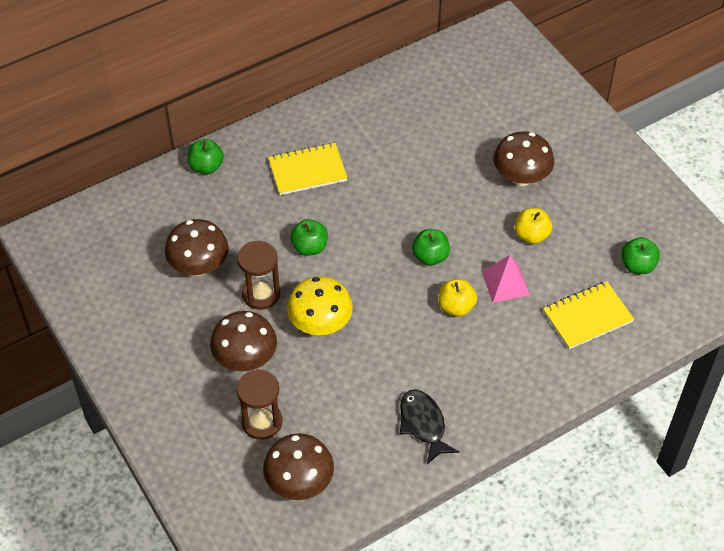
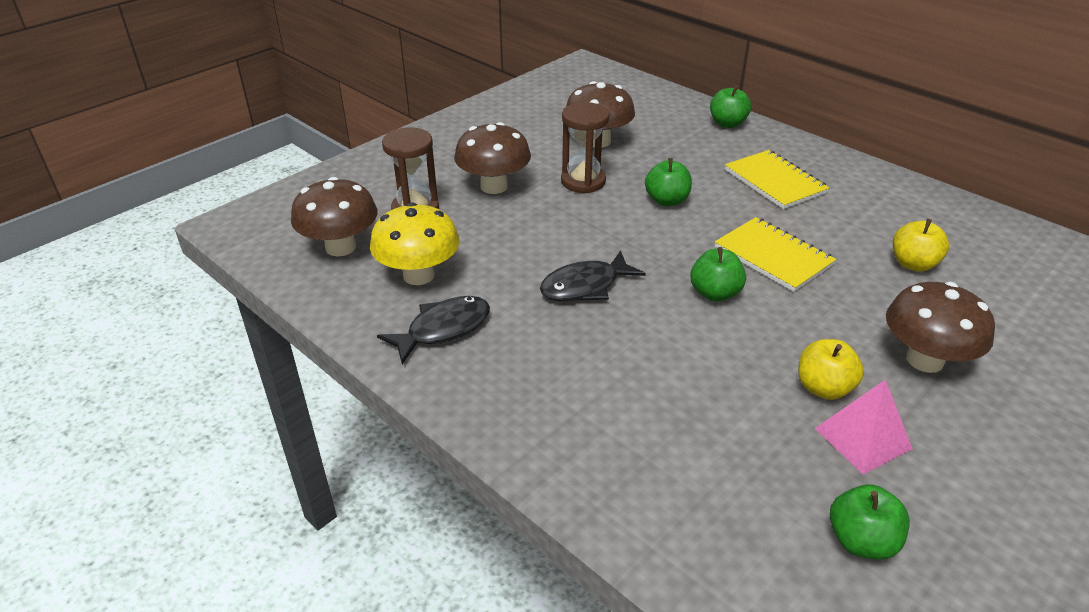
camera: 75 degrees right, 15 degrees down
yellow mushroom [287,276,353,335] -> yellow mushroom moved to [370,202,460,285]
yellow apple [438,279,477,317] -> yellow apple moved to [893,219,949,272]
pink pyramid [482,255,530,303] -> pink pyramid moved to [815,380,913,475]
yellow notebook [543,281,634,349] -> yellow notebook moved to [715,217,836,292]
none -> black fish [540,250,646,301]

